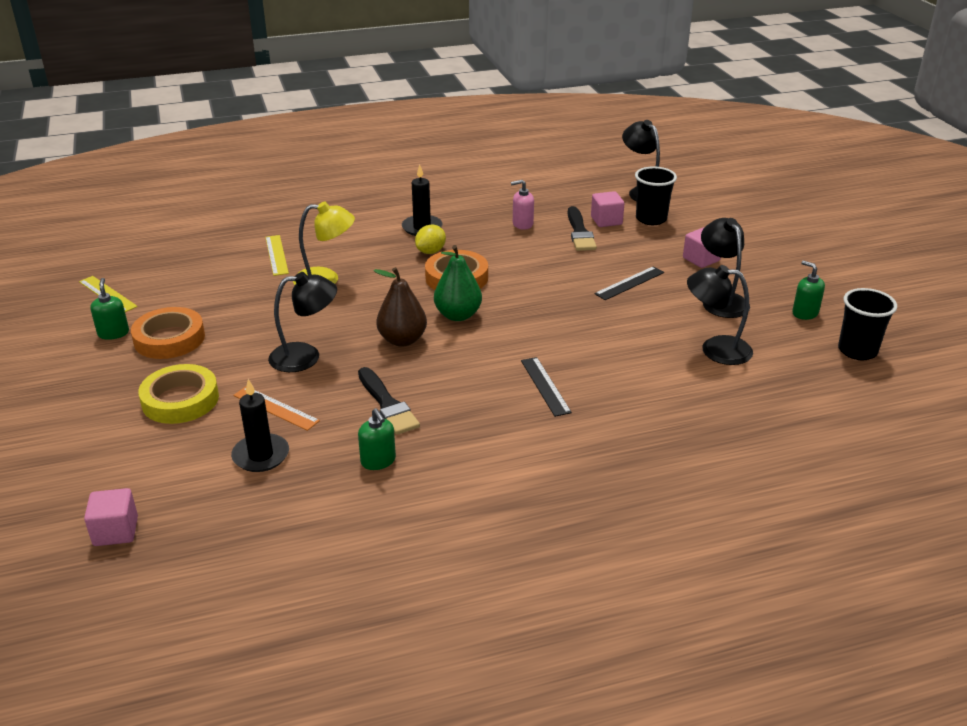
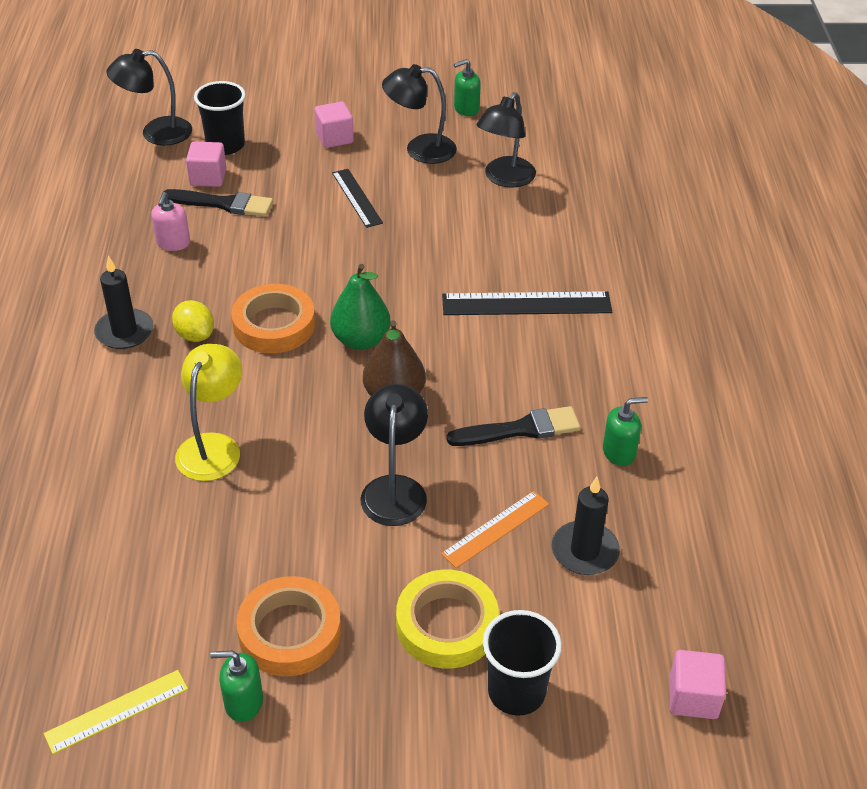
camera: 75 degrees left, 10 degrees up
yellow ruler [265,235,289,276] -> none
black ruler [521,357,572,417] -> black ruler [442,291,612,315], size x1.58
black cup [838,288,897,360] -> black cup moved to [483,610,562,716]

